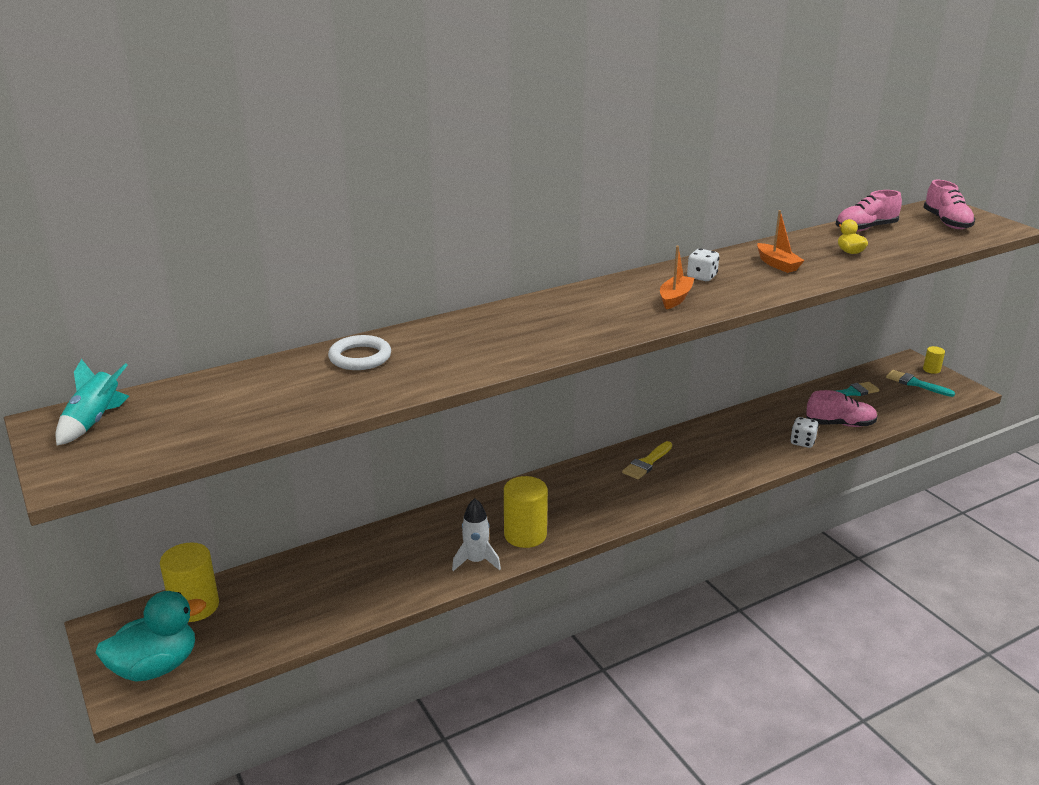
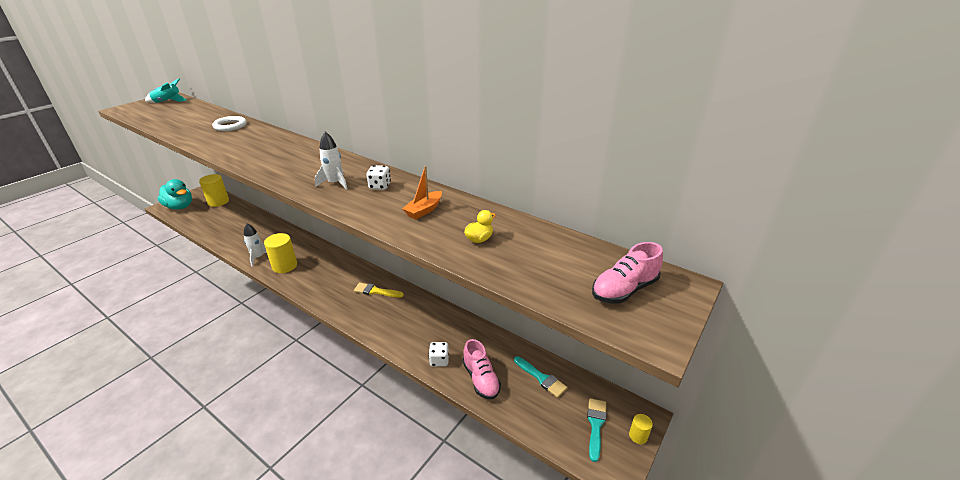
camera: 65 degrees right, 5 degrees up
orange boat [660,246,694,309] -> white rocket [315,132,348,190]
pink shoe [836,190,902,232] -> none

